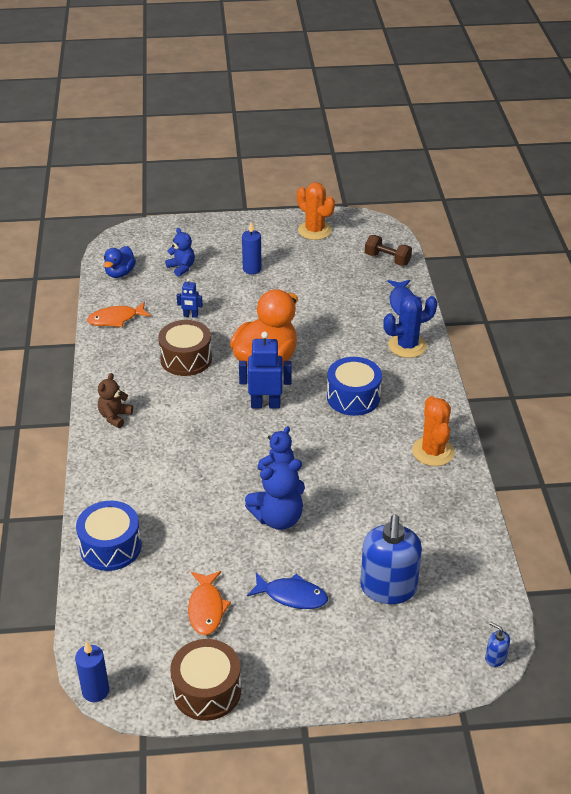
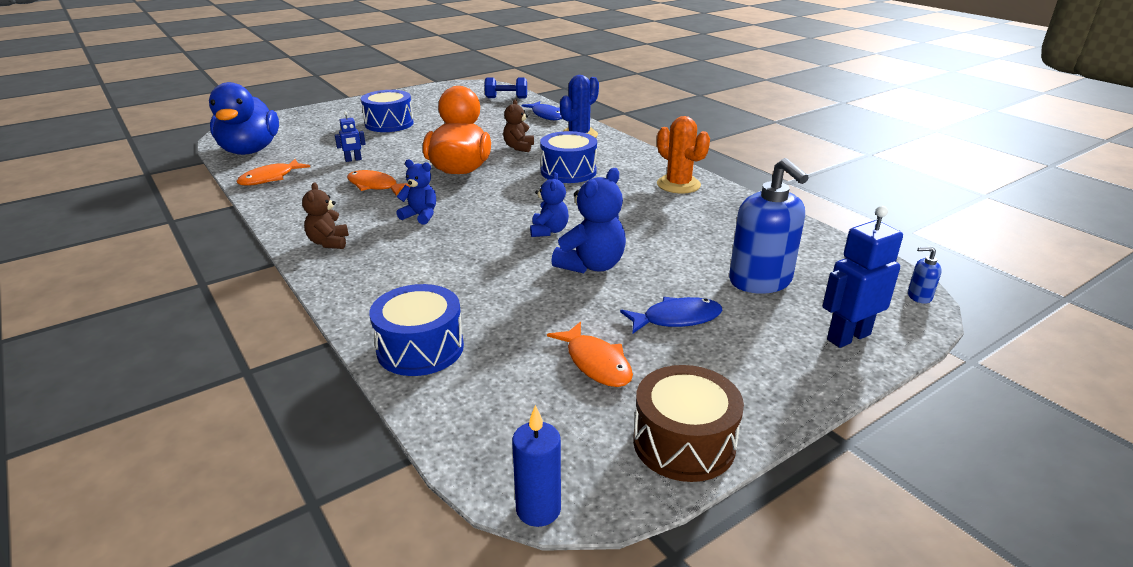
camera: 30 degrees left, 10 degrees down
blue duck [104,246,136,278] -> blue duck [209,82,279,155], size x1.91
brown drum [158,320,212,376] -> orange fish [347,170,411,195]
blue teddy bear [165,228,195,277] -> blue teddy bear moved to [396,159,436,225]
blue robot [239,332,292,408] -> blue robot moved to [822,206,903,348]
blue candle [242,222,262,274] -> blue drum [361,90,414,132]
orange cactus [297,182,335,240] -> none
brown dumbbell [365,235,412,266] -> blue dumbbell [485,77,527,98]
none -> brown teddy bear [503,99,534,152]

